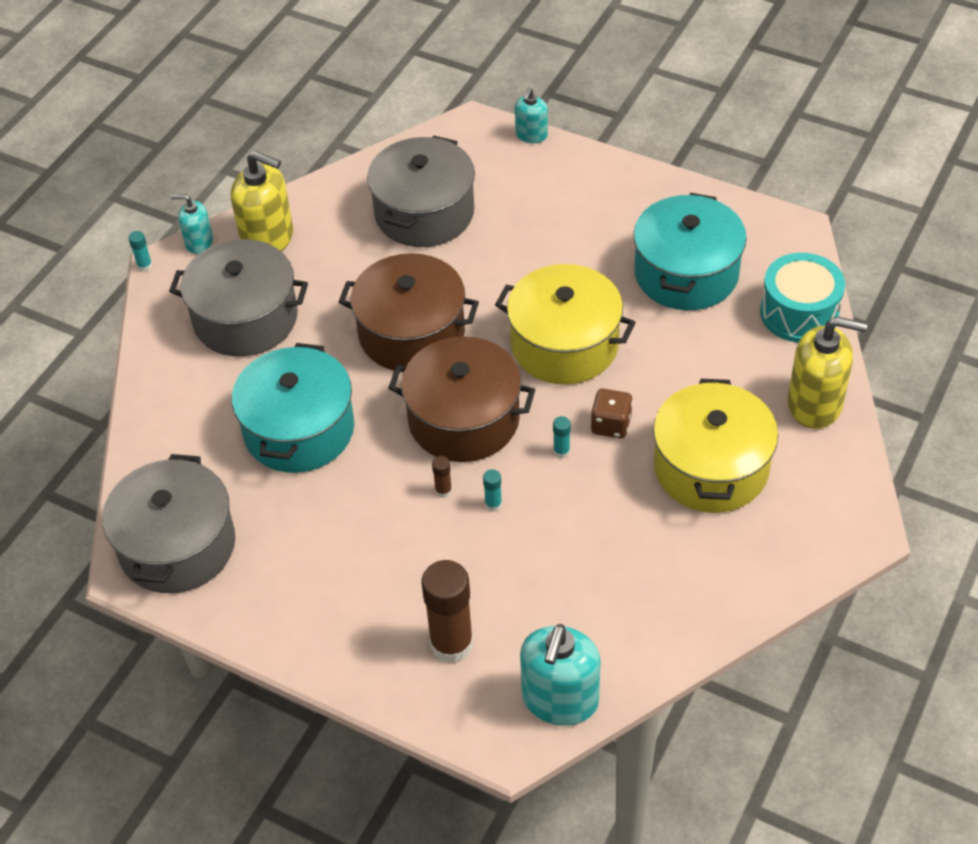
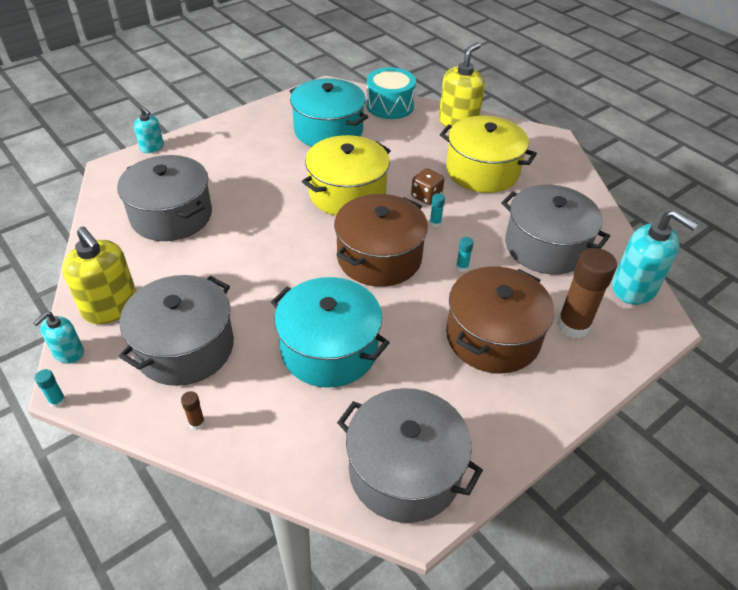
camera: 70 degrees left, 5 degrees down
yellow soap dispenser [231,151,293,251] -> yellow soap dispenser turned 90 degrees clockwise [62,227,136,324]
brown pot [338,253,479,372] -> brown pot moved to [446,266,554,373]
brown glue stick [432,456,452,498] -> brown glue stick moved to [181,391,205,430]
none -> grey pot [501,185,610,275]

